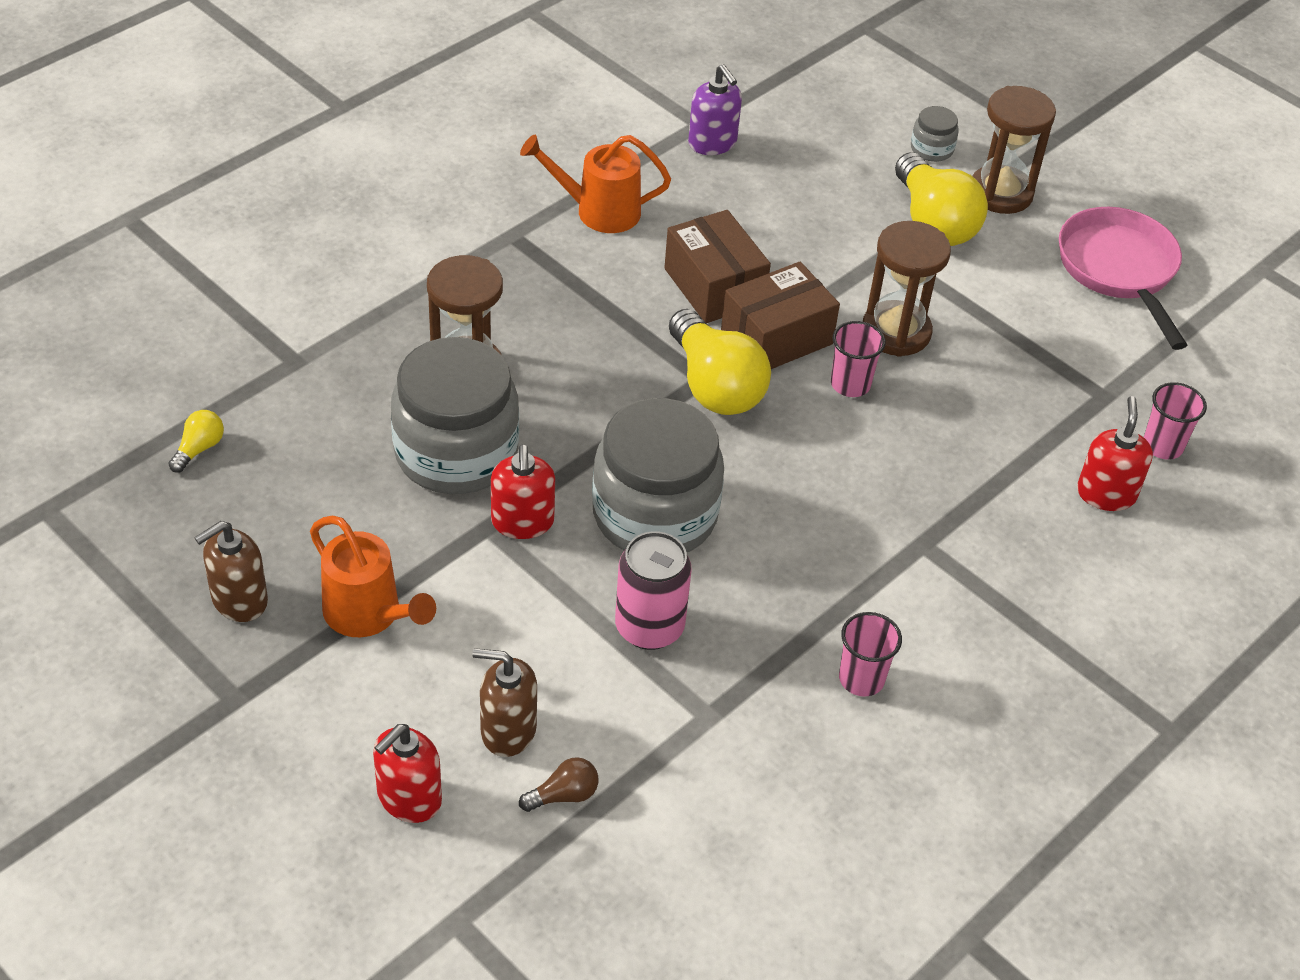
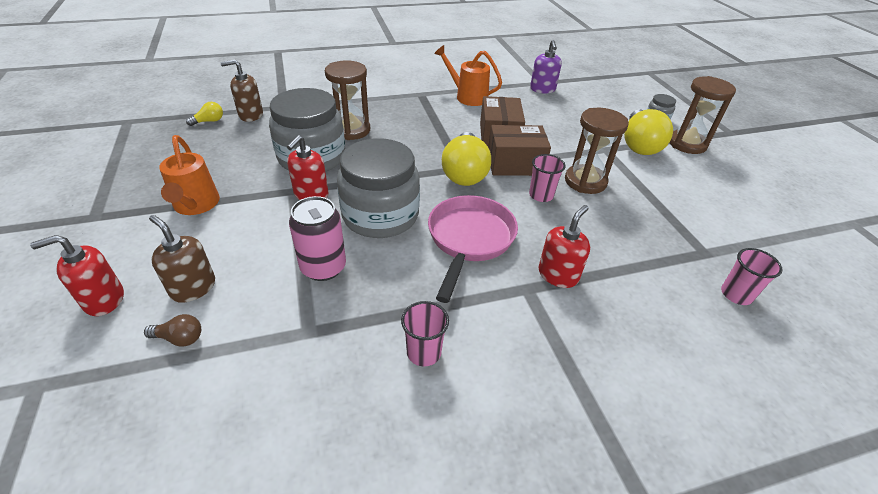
camera: 30 degrees right, 5 degrees down
brown soap dispenser [194,521,268,622] -> brown soap dispenser moved to [221,60,263,122]
pink pan [1059,207,1187,350] -> pink pan moved to [428,195,518,303]
red soap dispenser [1077,396,1153,511] -> red soap dispenser moved to [539,205,590,288]

